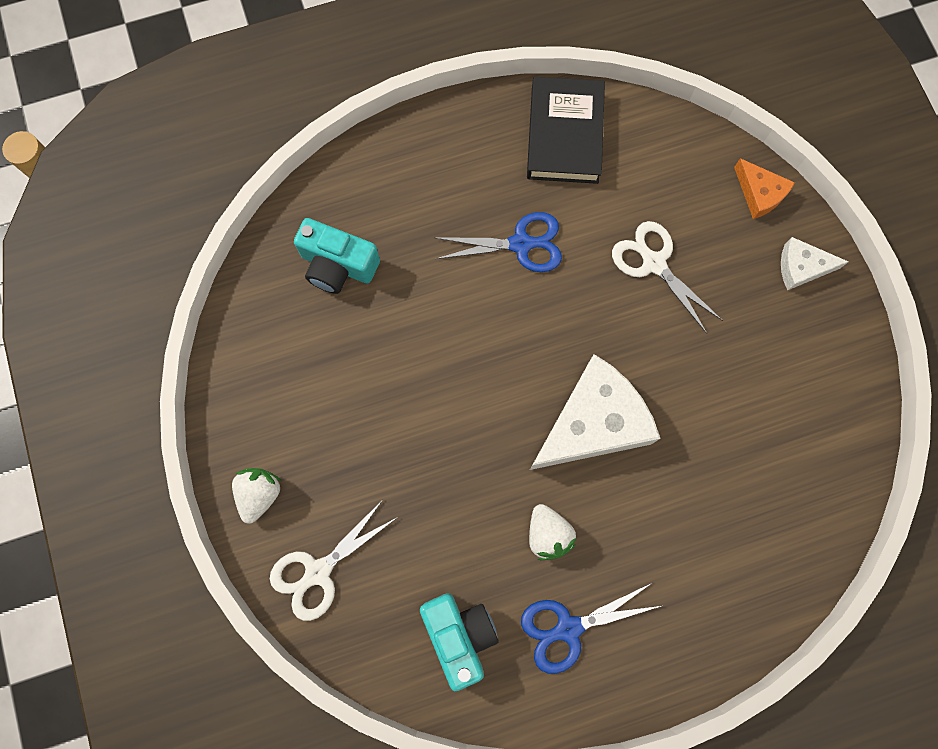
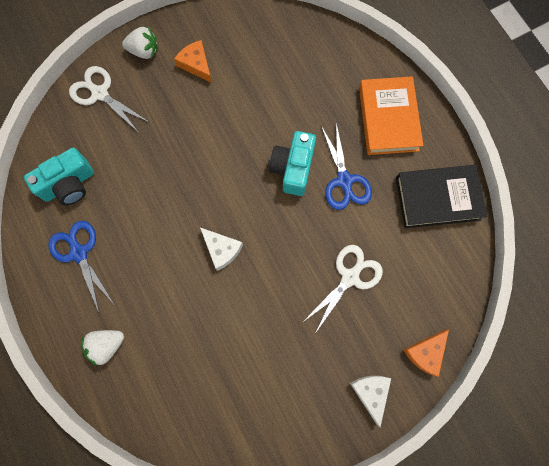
camera: 80 degrees right, 0 degrees up
turquoise camera [294,218,380,294] -> turquoise camera moved to [269,131,316,196]
white strawberry [529,504,576,560] -> white strawberry moved to [82,330,124,366]
white cheese [530,354,661,470] -> white cheese [200,227,243,271], size x0.50
none -> orange cheese [174,40,212,83]
none -> orange book [359,76,423,155]

